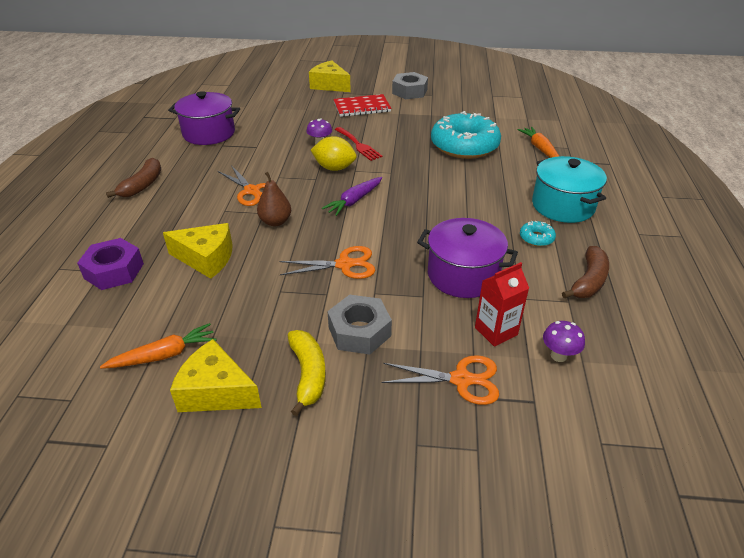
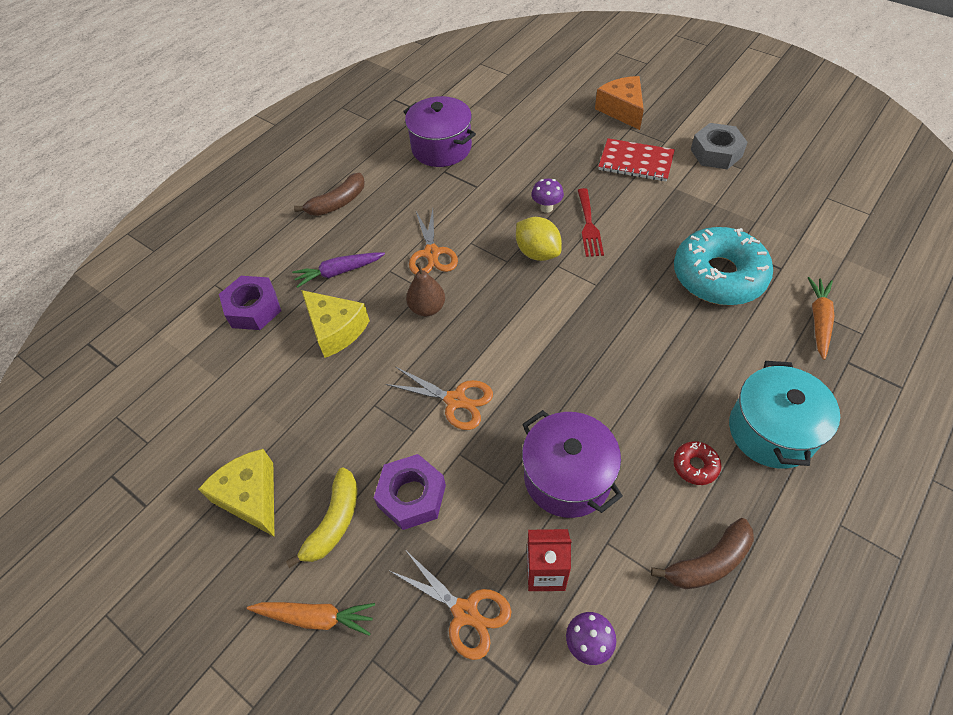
camera: 35 degrees right, 15 degrees up
orange carrot [100,323,217,369] -> orange carrot moved to [247,602,375,636]
yellow cheese [309,60,351,92] -> orange cheese [595,76,644,130]
purple carrot [322,177,382,216] -> purple carrot moved to [292,252,385,288]
grey nut [328,295,392,354] -> purple nut [374,454,446,530]
turquoise donut [520,221,556,247] -> red donut [673,441,721,485]

